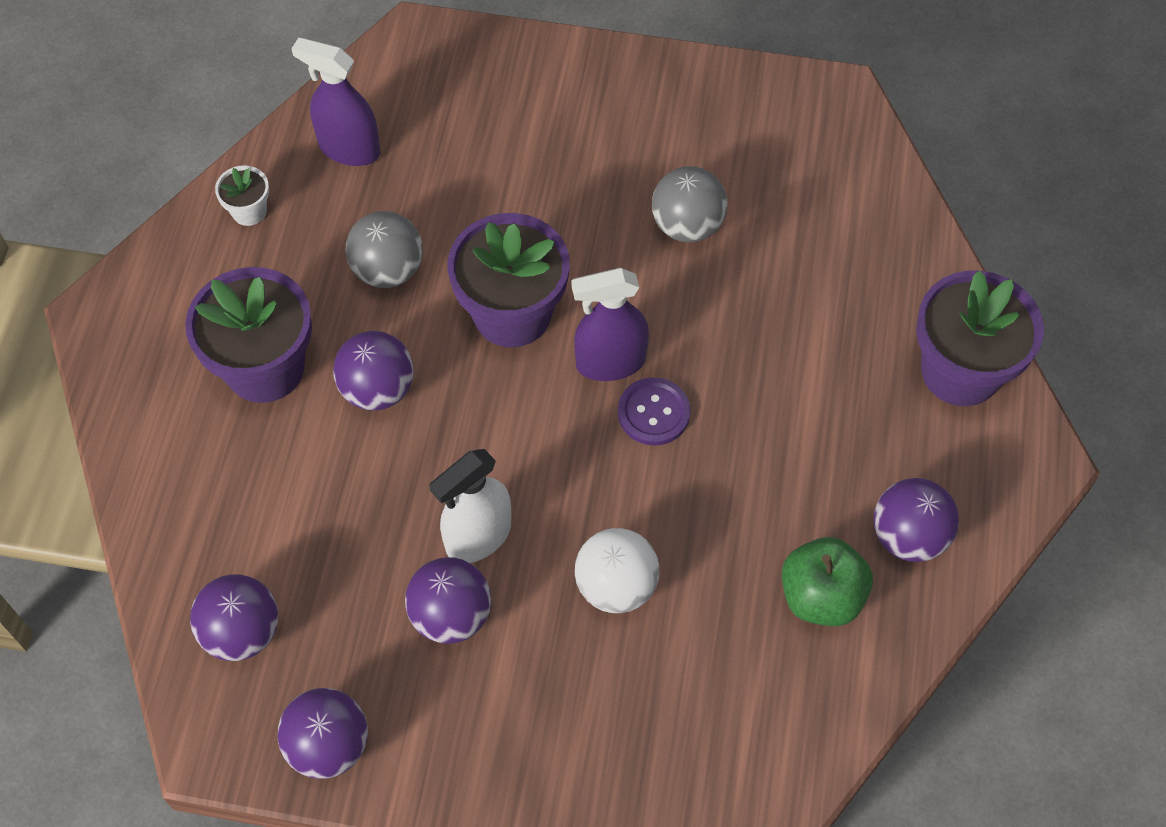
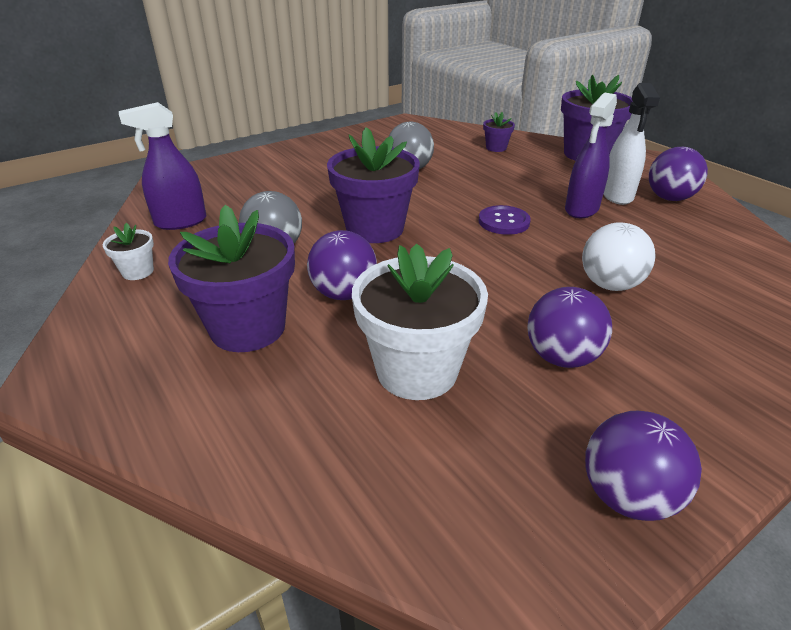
camera: 45 degrees left, 25 degrees down
purple ball [190,574,278,661] -> none
white spray bottle [429,449,511,563] -> white spray bottle moved to [604,83,660,205]
purple spray bottle [571,268,649,381] -> purple spray bottle moved to [565,93,617,218]
green apple [782,537,873,626] -> none
none -> white flower pot [352,244,488,400]
none -> purple flower pot [483,112,515,152]

